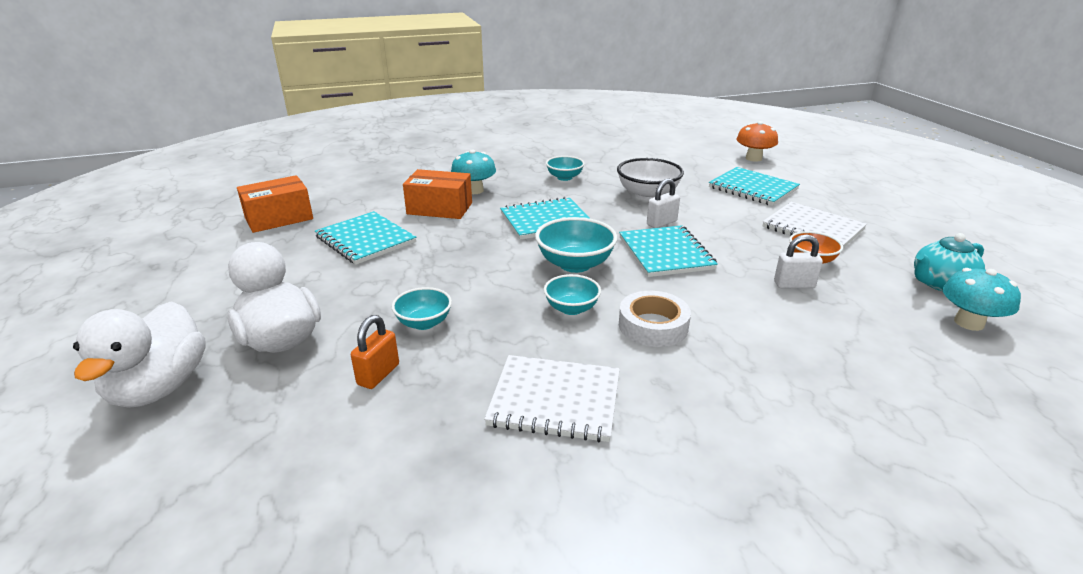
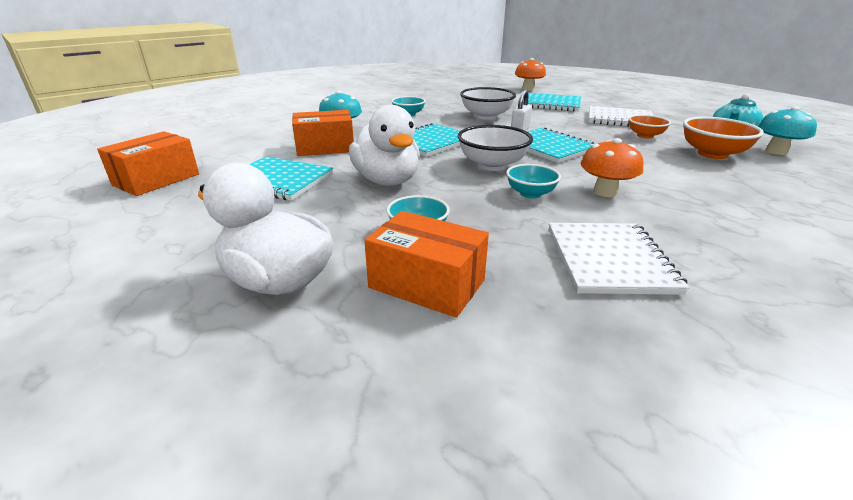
camera: 25 degrees left, 0 degrees up
white duck [73,301,206,408] -> white duck moved to [349,105,420,186]
orange padlock [351,315,399,389] -> orange box [364,211,489,318]
white notebook [484,355,620,442] -> white notebook turned 75 degrees counterclockwise [549,223,689,295]
turquoise bowl [535,217,618,273] -> white bowl [457,125,533,171]
white tape [619,291,691,347] -> orange mushroom [581,138,643,197]
white padlock [774,234,823,288] -> none
none -> orange bowl [683,117,764,159]

